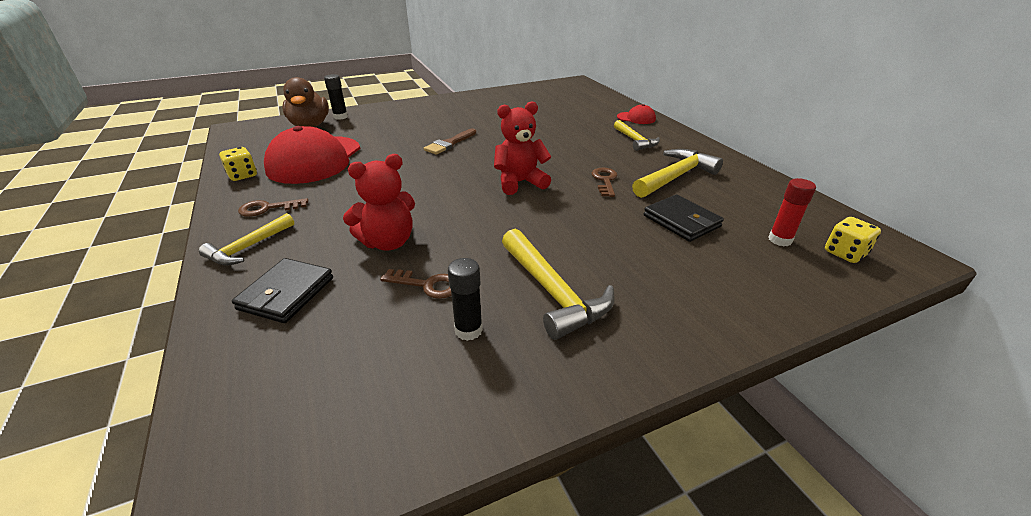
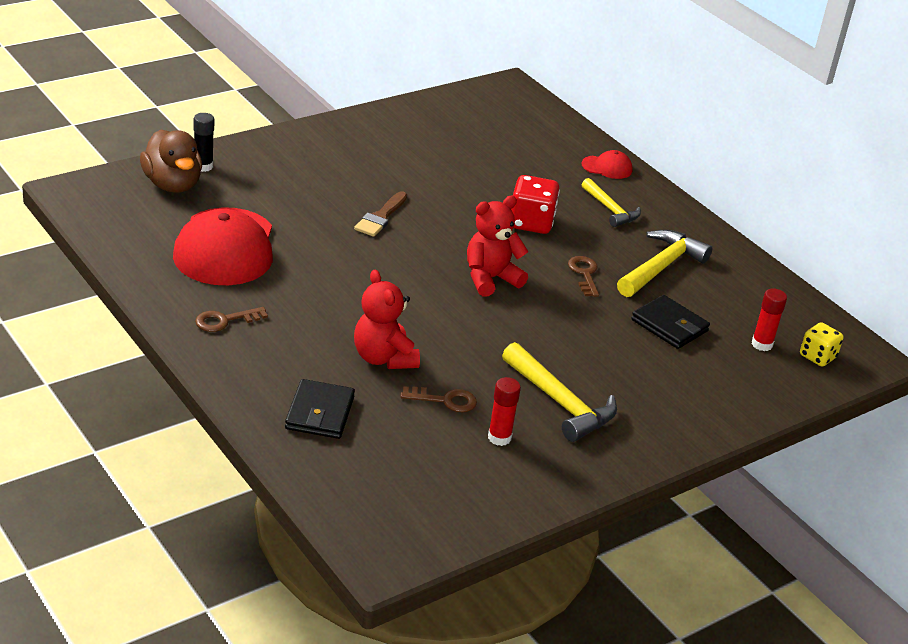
camera: 15 degrees left, 0 degrees up
yellow hammer [199,213,294,266] -> none
yellow dice [219,147,257,181] -> none
red teddy bear [343,154,415,251] -> red teddy bear turned 105 degrees clockwise [354,270,420,369]
black glue stick [448,258,483,341] -> red glue stick [488,377,521,446]
none -> red dice [511,175,560,234]

